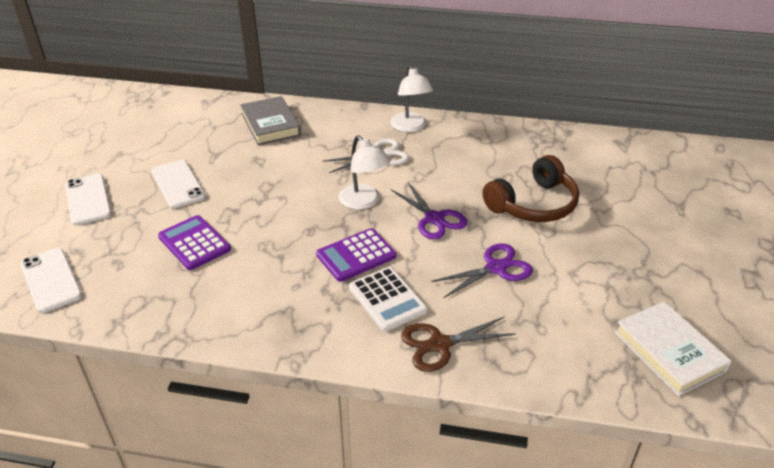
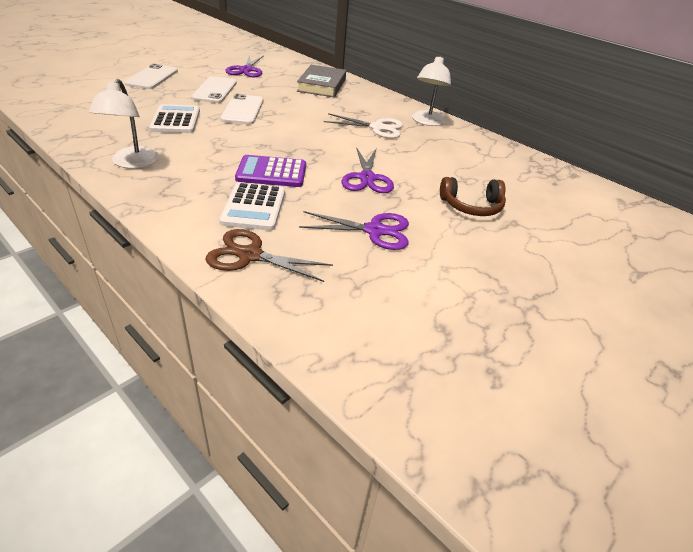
camera: 30 degrees right, 0 degrees up
white phone [20,248,82,313] -> white phone moved to [220,94,263,125]
purple calculator [158,215,231,270] -> white calculator [149,104,200,133]
white lamp [339,135,391,210] -> white lamp moved to [89,79,159,169]
brown headphones [483,155,579,222] -> brown headphones [440,177,506,216], size x0.66
white book [615,301,732,396] -> none
none -> purple scissors [225,55,263,77]

